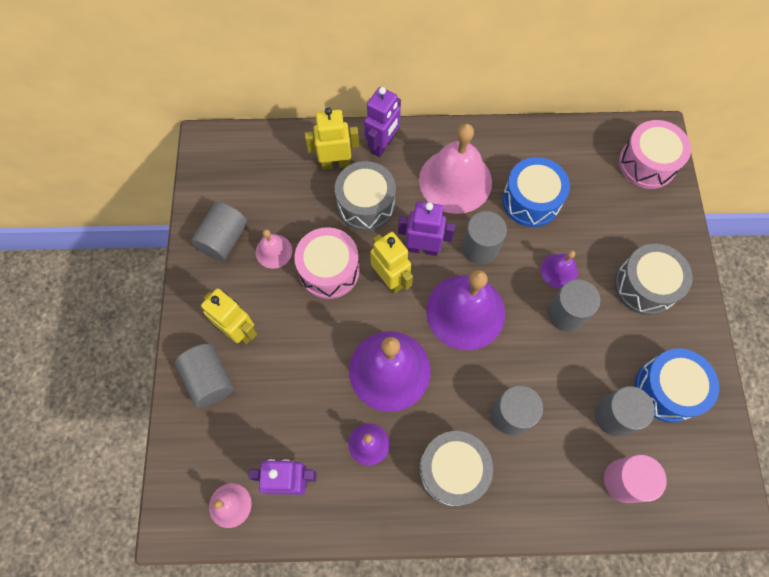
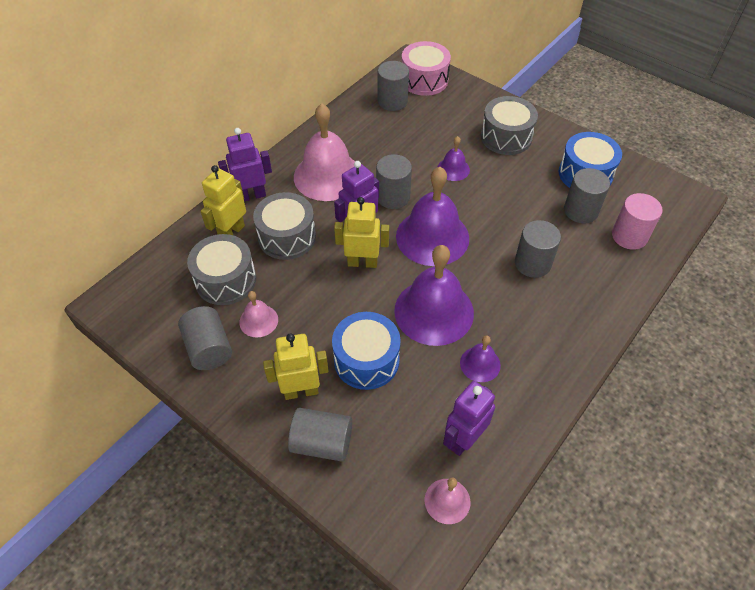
camera: 50 degrees left, 15 degrees down
pink drum [294,227,360,299] -> none
purple robot [364,87,401,157] -> purple robot turned 90 degrees counterclockwise [218,128,272,202]
grey drum [419,431,493,506] -> grey drum moved to [187,234,256,305]
blue drum [502,157,570,227] -> blue drum moved to [332,312,401,390]
grey cylinder [548,279,600,332] -> grey cylinder moved to [378,61,409,111]

